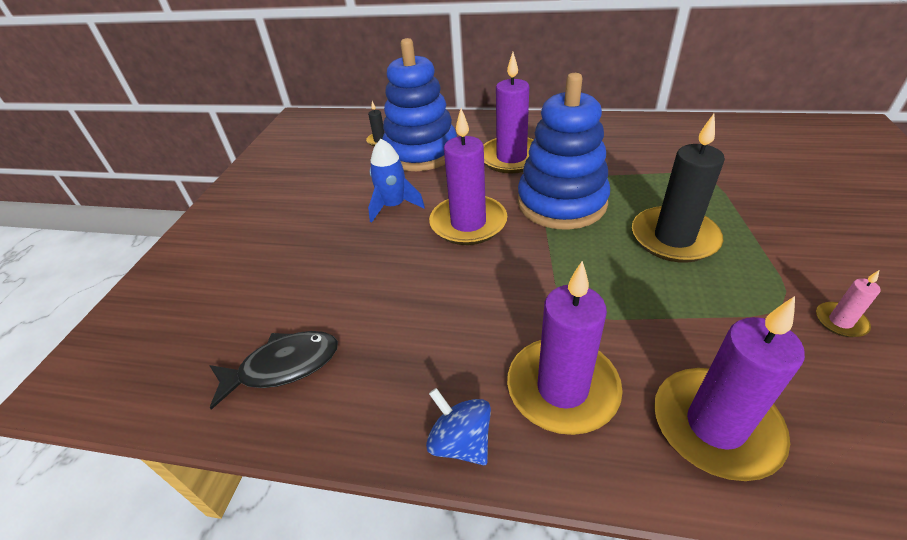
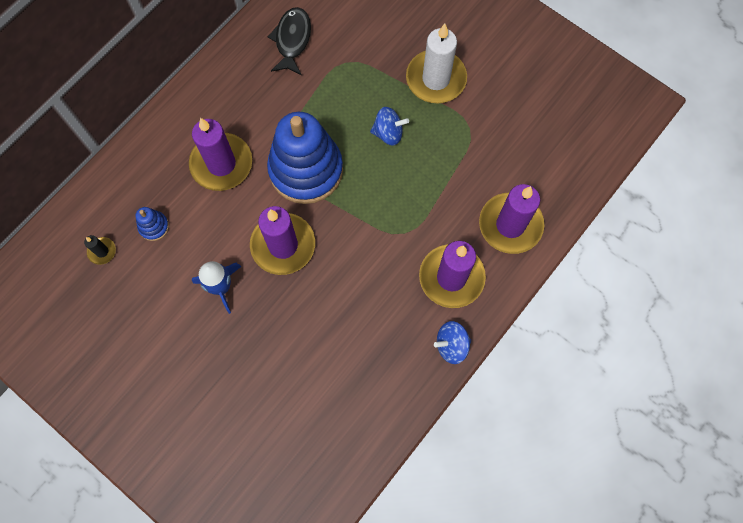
camera: 65 degrees left, 30 degrees up
black fish [209,331,338,410] -> black fish moved to [268,7,311,75]
blue stacking toy [382,38,457,171] -> blue stacking toy [136,207,169,241], size x0.40
black candle [632,114,725,263] -> blue spinning top [370,107,409,146]
pink candle [816,270,881,337] -> none
none -> white candle [406,24,467,103]

